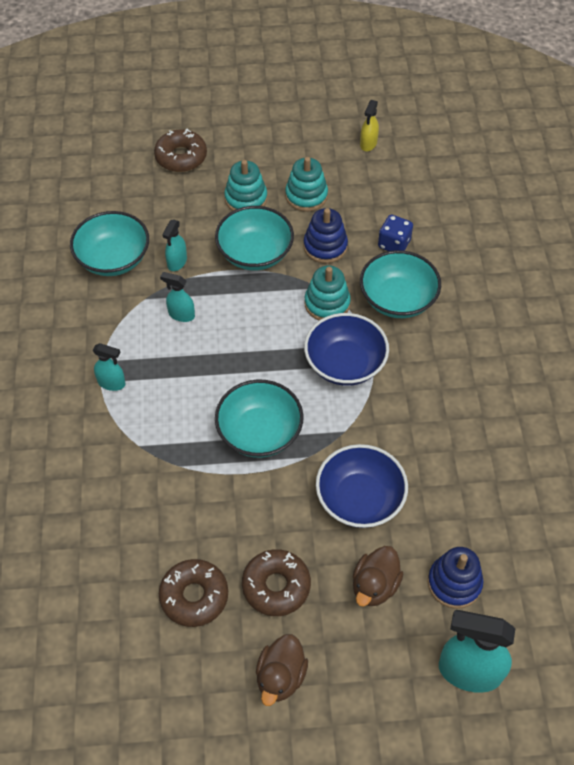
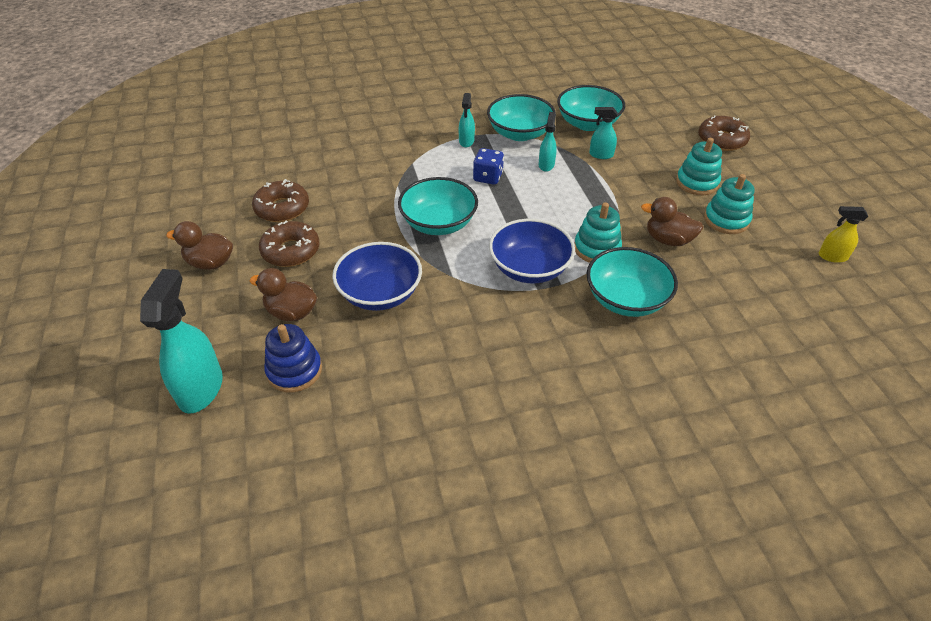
camera: 80 degrees right, 10 degrees down
turquoise bowl [215,206,294,271] -> turquoise bowl moved to [487,94,556,141]
blue stacking toy [303,208,348,263] -> brown duck [641,197,704,246]
blue dice [378,215,413,251] -> blue dice moved to [473,148,504,185]

